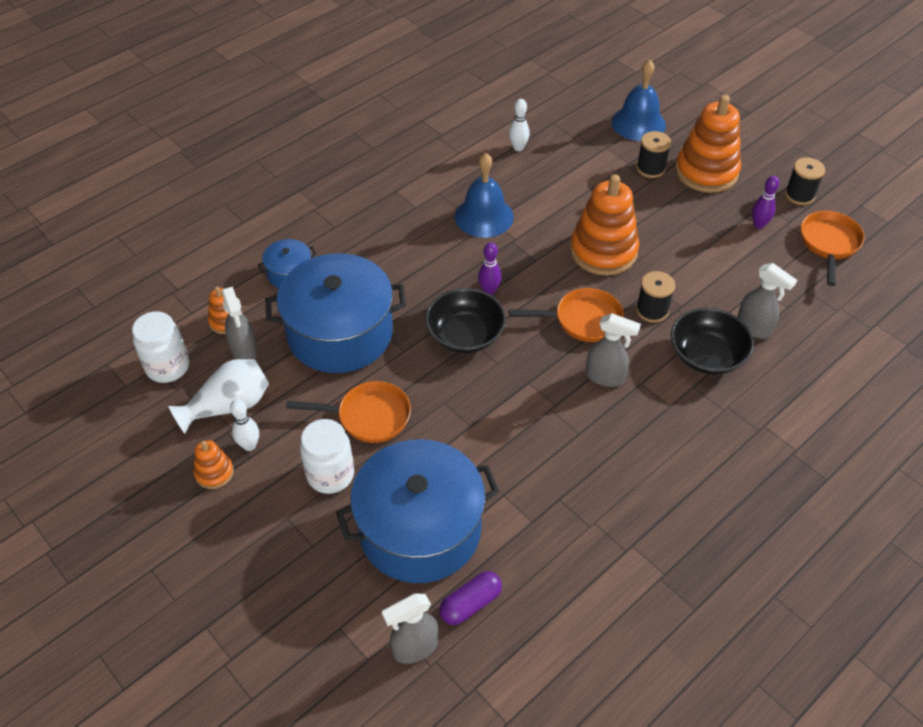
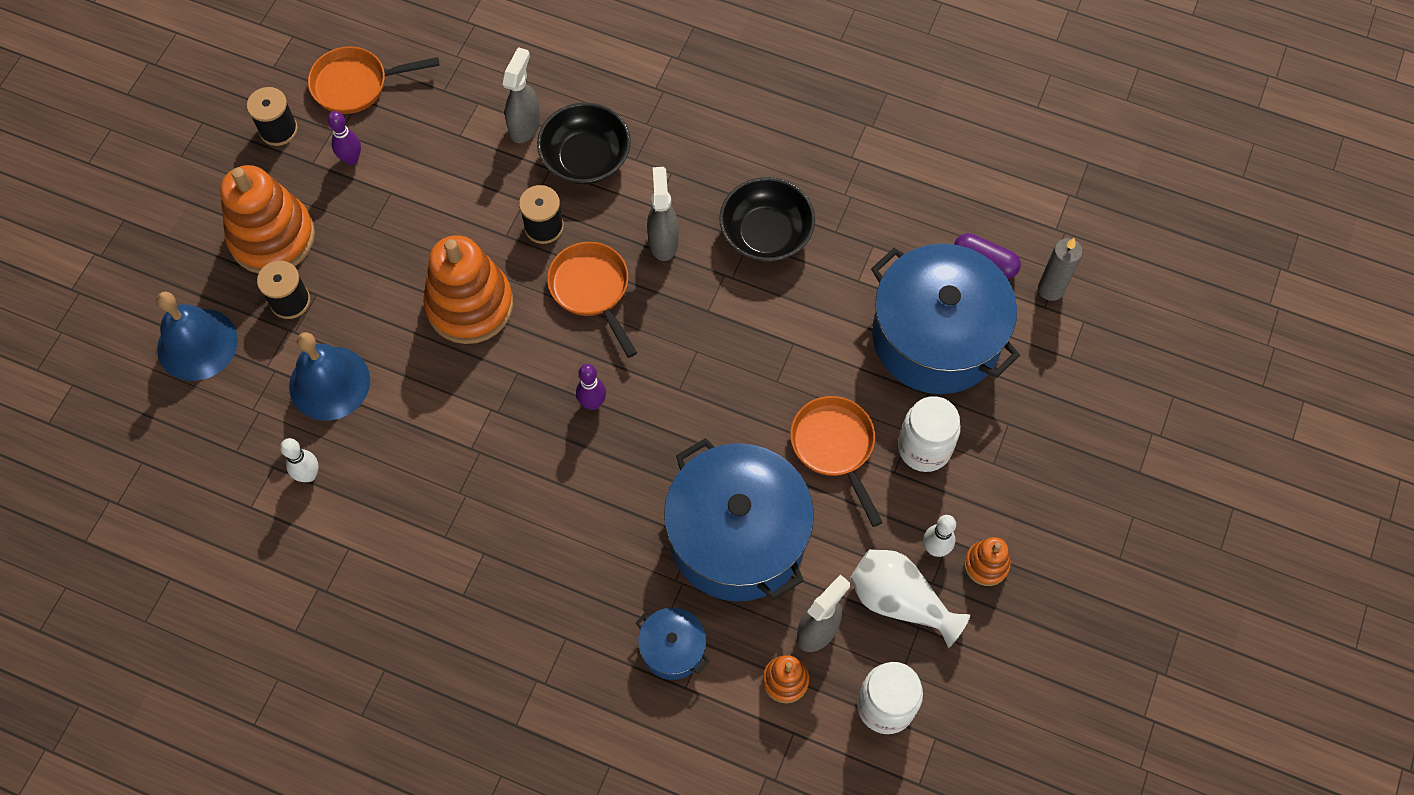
camera: 115 degrees left, 15 degrees up
grey spray bottle [382,594,438,664] -> grey candle [1038,238,1083,301]
black bowl [425,288,506,353] -> black bowl moved to [719,177,815,262]
blue bell [455,153,514,238] -> blue bell moved to [289,332,370,421]

